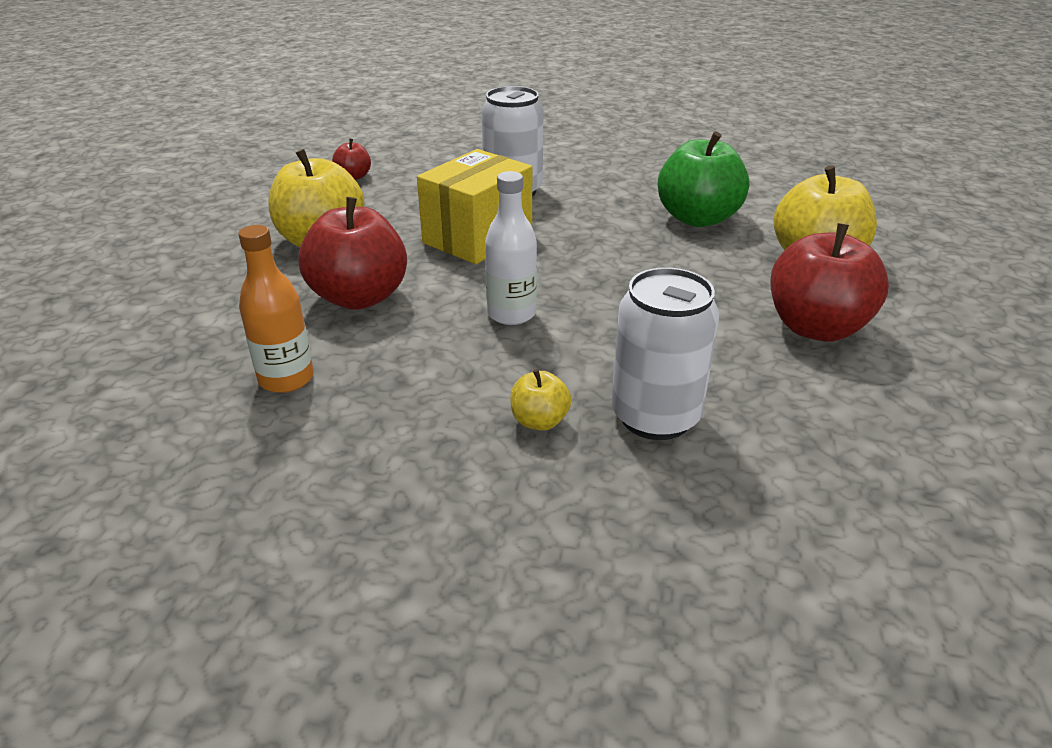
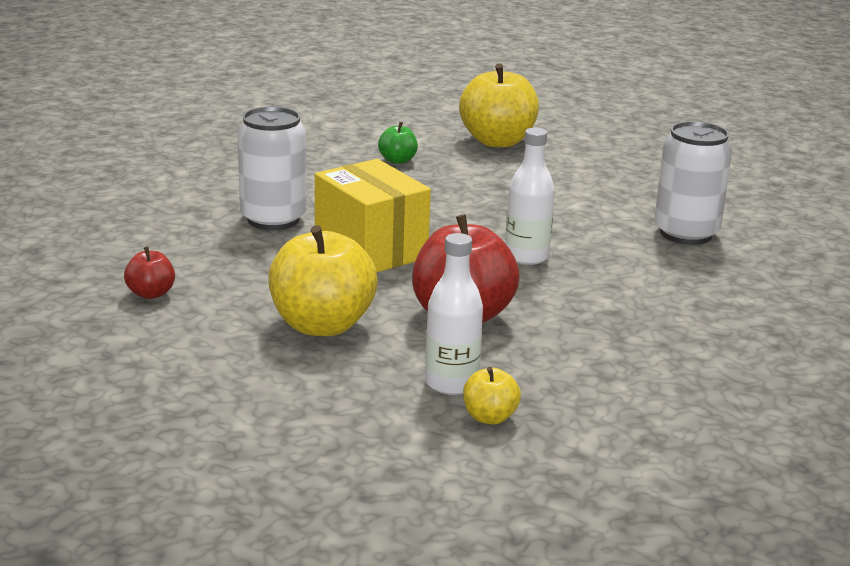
camera: 75 degrees left, 10 degrees down
orange bottle [238,225,314,393] -> none
yellow apple [510,369,571,431] -> yellow apple moved to [463,367,521,424]
green apple [658,131,749,227] -> green apple [378,122,418,164], size x0.48
red apple [770,223,889,342] -> none
none -> white bottle [425,233,483,395]

